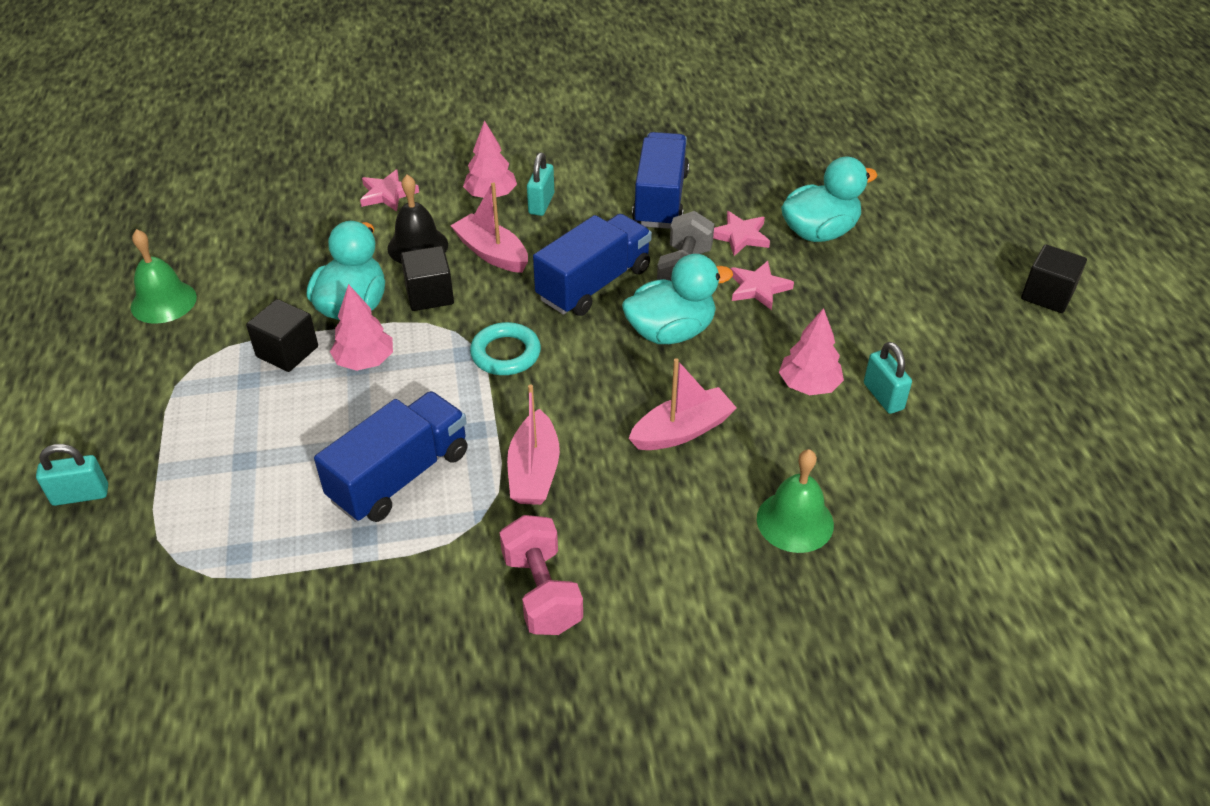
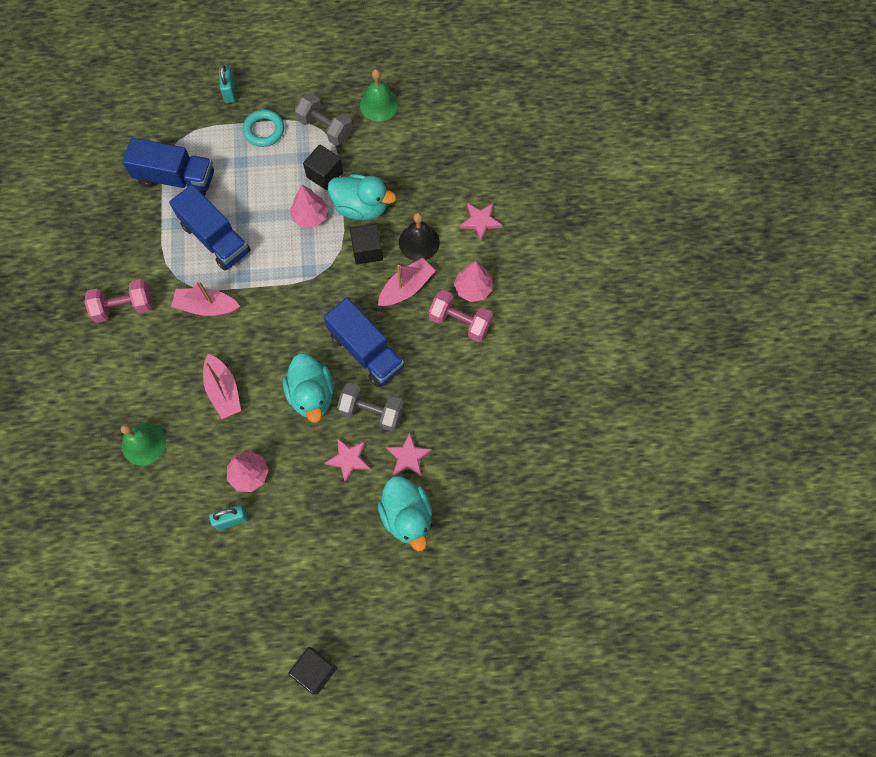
camera: 95 degrees right, 25 degrees up
turquoise ring [470,322,541,375] -> turquoise ring moved to [243,110,284,147]
turquoise padlock [527,152,554,216] -> pink dumbbell [429,290,493,342]
blue truck [632,132,689,229] -> blue truck moved to [122,138,214,196]
none -> grey dumbbell [295,93,353,146]

